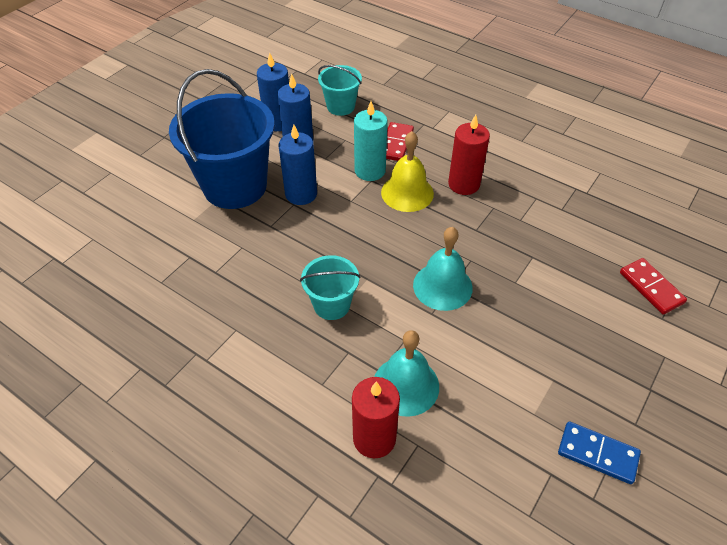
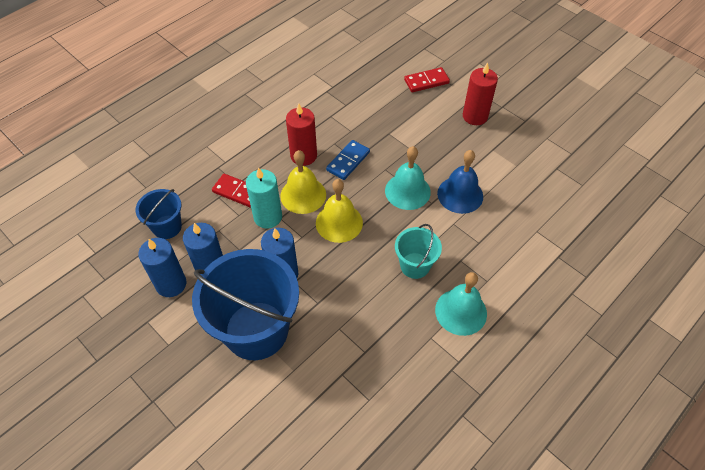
camera: 80 degrees left, 5 degrees up
turquoise bucket [318,65,362,116] -> blue bucket [136,189,182,239]
red candle [352,377,400,458] -> red candle moved to [463,62,498,125]
turquoise bell [374,330,439,417] -> turquoise bell moved to [435,272,487,336]
blue domino [558,421,641,484] -> blue domino moved to [326,140,370,180]
none -> yellow bell [316,179,363,243]
none -> blue bell [437,150,483,214]

